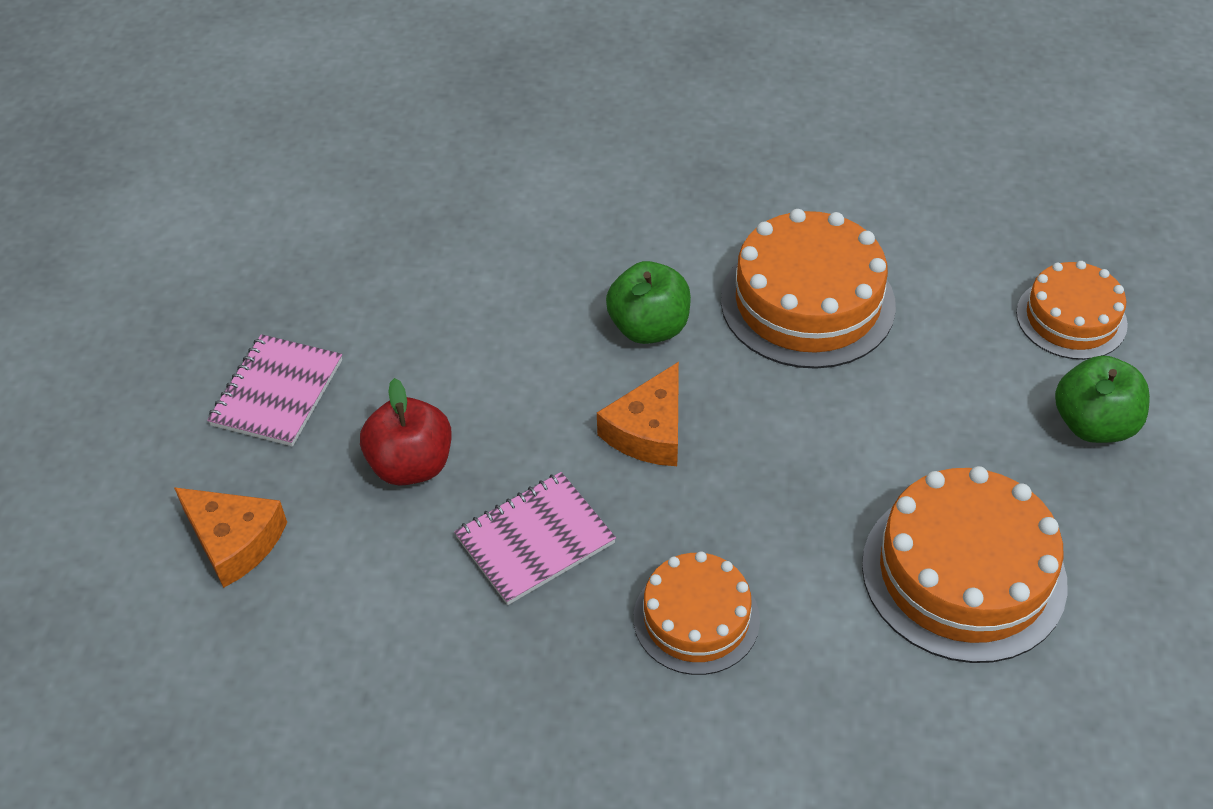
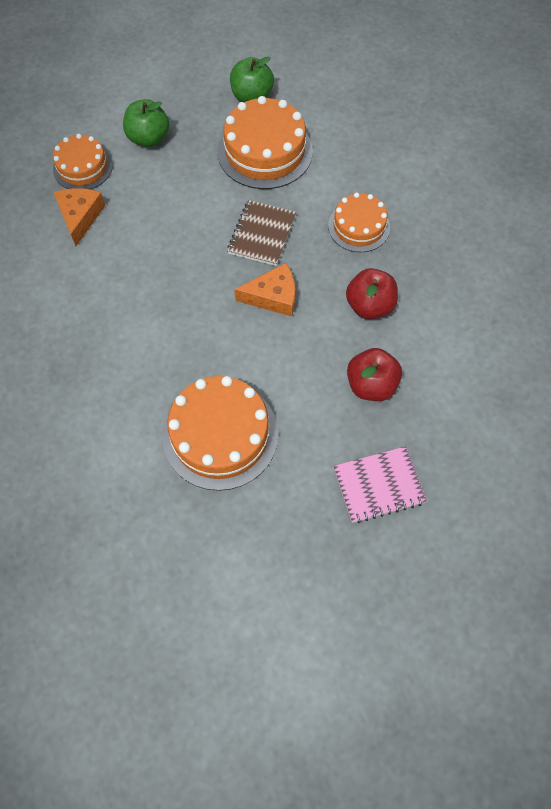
camera: 125 degrees left, 15 degrees up
orange cheese [174,487,287,588] -> orange cheese moved to [53,188,105,246]
pink notebook [454,472,616,605] -> red apple [346,268,398,319]
green apple [606,261,691,344] -> green apple moved to [230,56,274,102]
orange cake [721,209,896,369] -> orange cake moved to [163,376,278,491]
none -> brown notebook [227,200,296,266]

